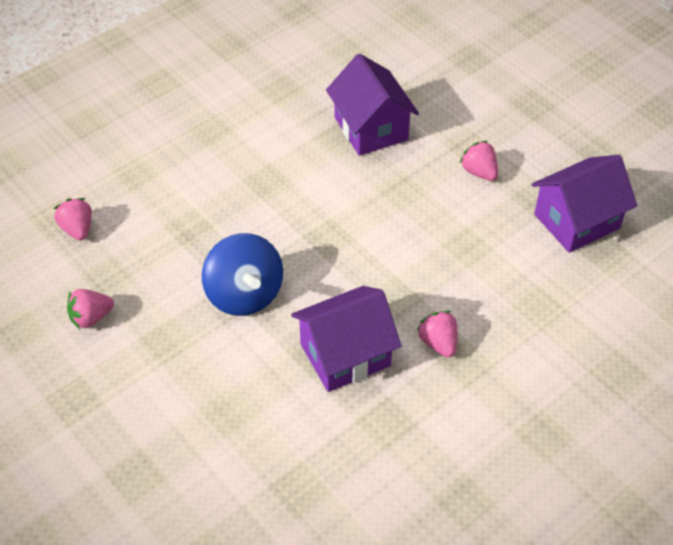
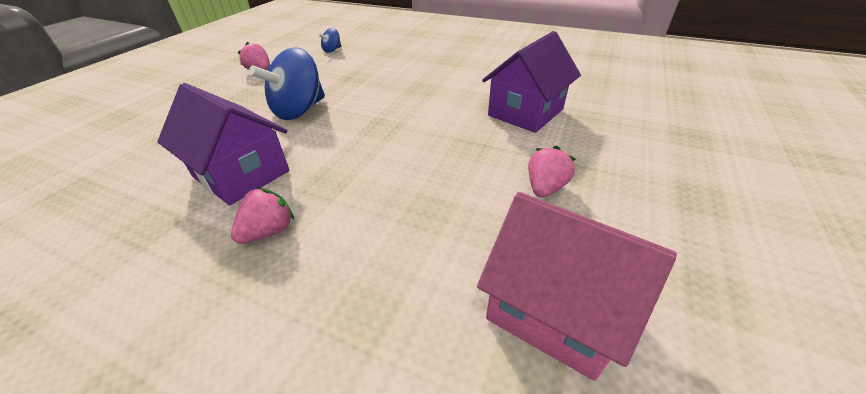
camera: 65 degrees right, 10 degrees down
pink strawberry [54,198,92,241] -> blue spinning top [318,28,341,53]
purple house [531,155,637,253] -> pink house [477,192,677,381]

